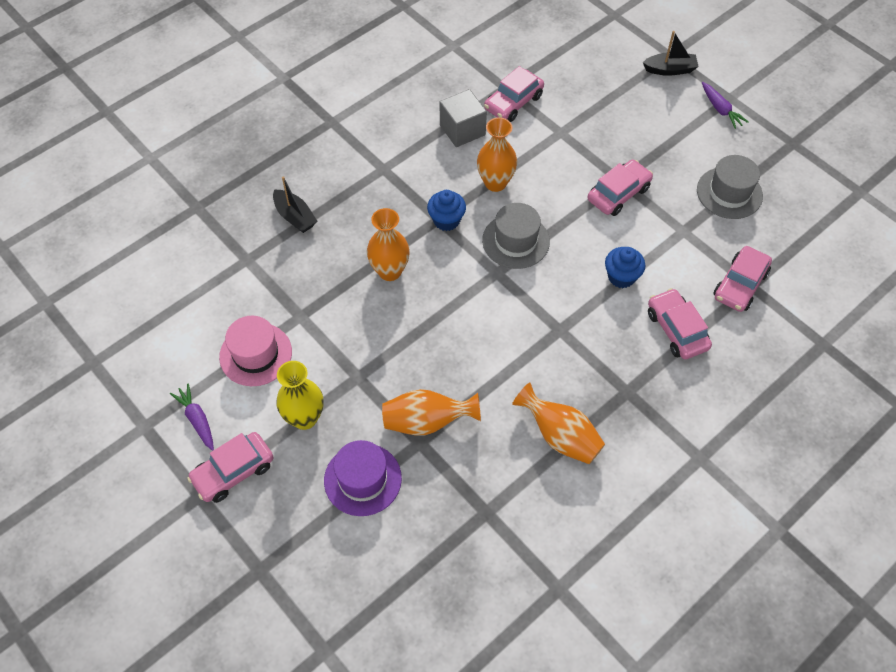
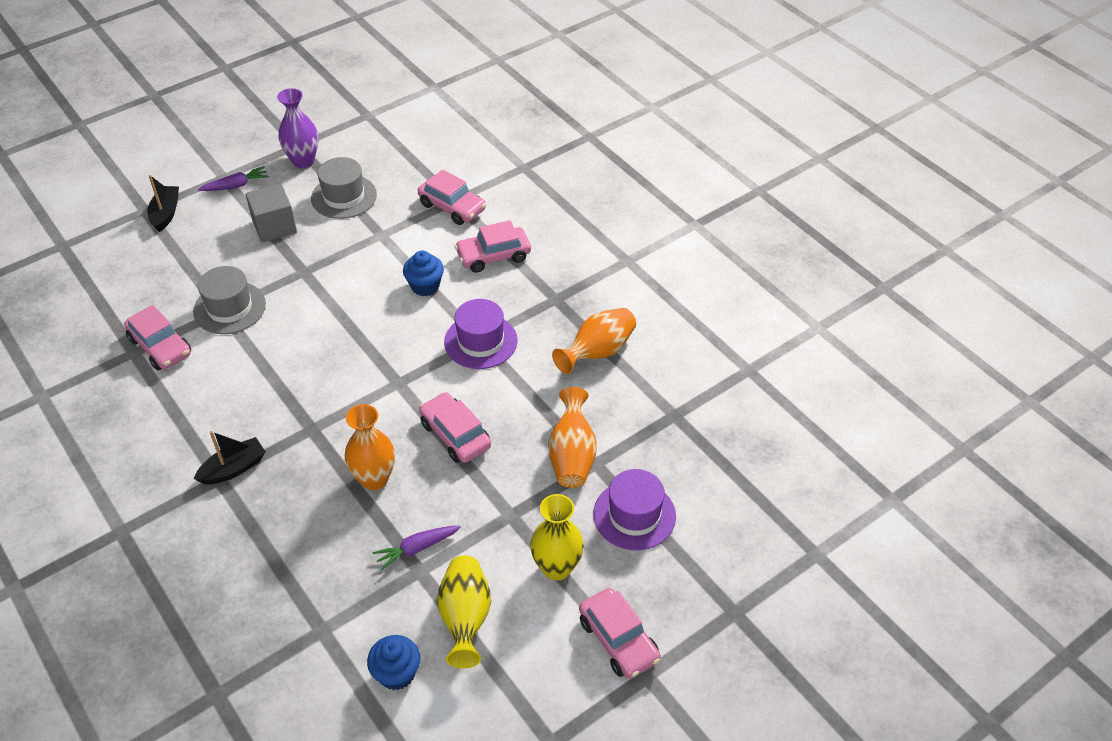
camera: 85 degrees left, 10 degrees down
purple carrot [170,384,214,451] -> purple carrot moved to [373,526,461,571]
pink hat [219,316,292,386] -> yellow vase [437,555,491,669]
black boat [273,176,317,233] -> black boat moved to [194,431,266,484]
blue cupcake [427,190,466,231] -> blue cupcake moved to [367,635,421,690]
grey cube [440,89,487,147] -> grey cube moved to [245,183,297,243]
orange vase [477,117,517,192] -> none
grey hat [482,203,550,269] -> grey hat moved to [193,266,266,334]
pink car [587,159,653,216] -> pink car moved to [419,392,491,463]
none -> purple vase [277,88,318,168]
none -> purple hat [444,299,518,369]

